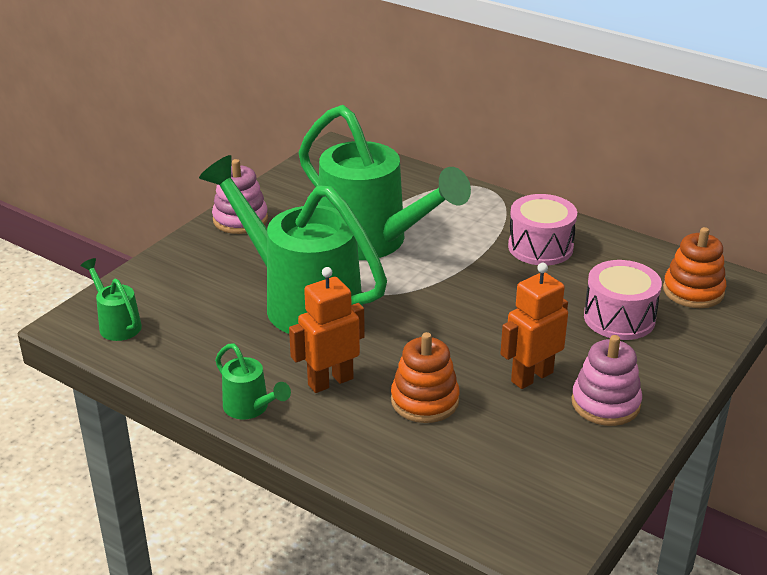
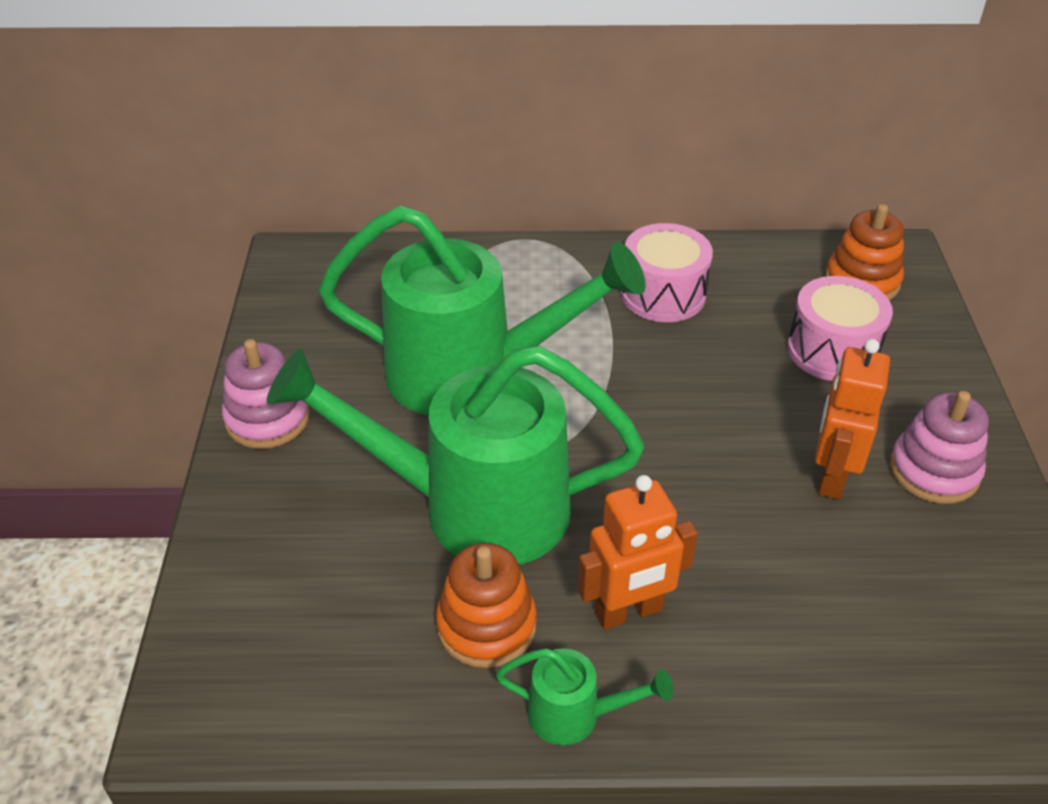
camera: 35 degrees left, 10 degrees up
green watering can [80,258,142,341] -> none
orange robot [289,267,365,393] -> orange robot turned 135 degrees counterclockwise [578,475,698,630]
orange stacking toy [391,332,460,423] -> orange stacking toy moved to [436,543,537,668]

